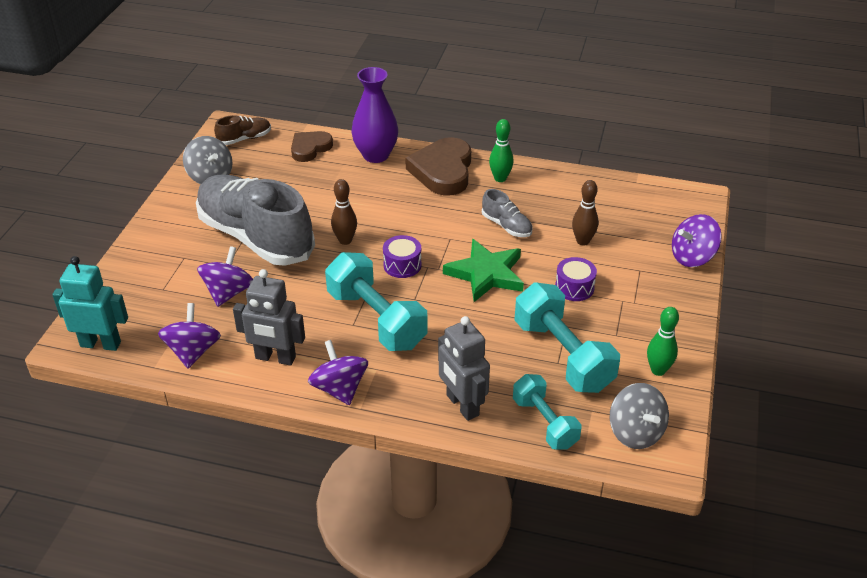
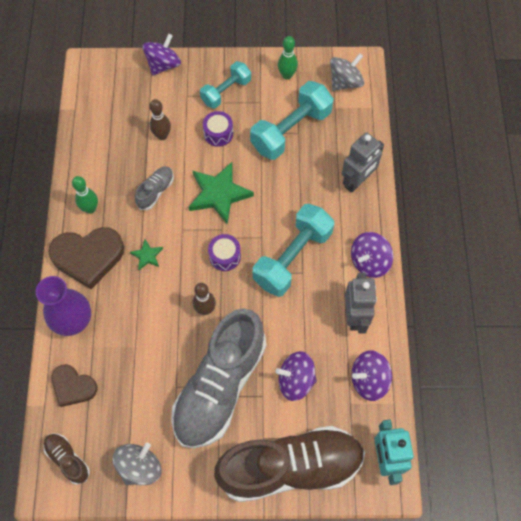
camera: 105 degrees left, 25 degrees up
turquoise dumbbell [513,374,582,450] -> turquoise dumbbell moved to [200,61,251,109]
purple spinning top [672,214,722,267] -> purple spinning top turned 105 degrees counterclockwise [142,34,181,76]
none -> green star [130,239,163,270]
none -> brown shoe [214,426,365,502]

